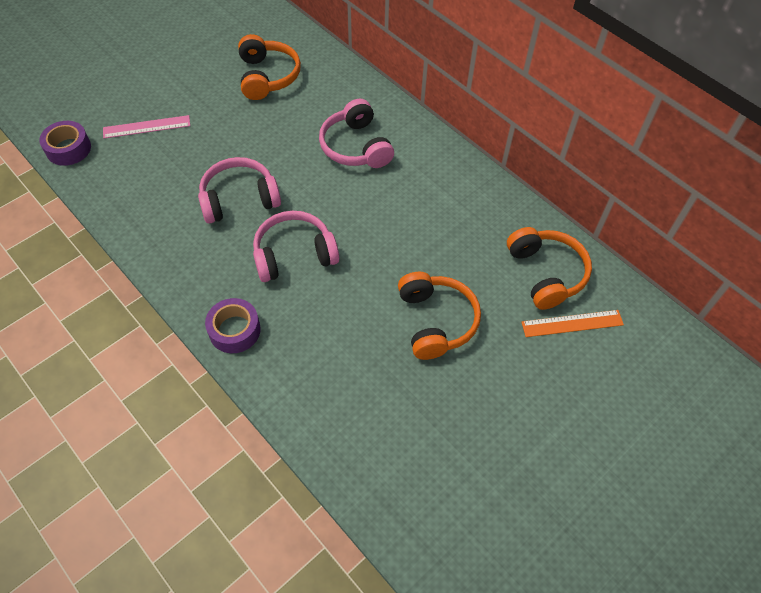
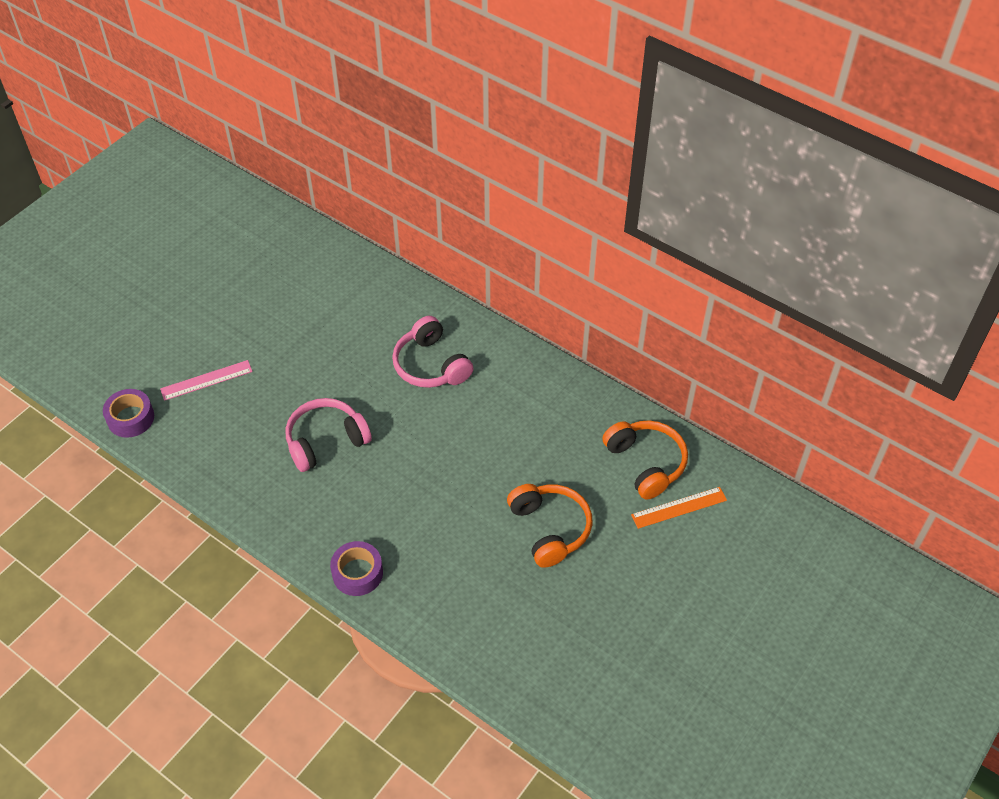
camera: 10 degrees left, 5 degrees down
orange headphones [238,34,301,100] -> none
pink headphones [253,211,339,282] -> none

